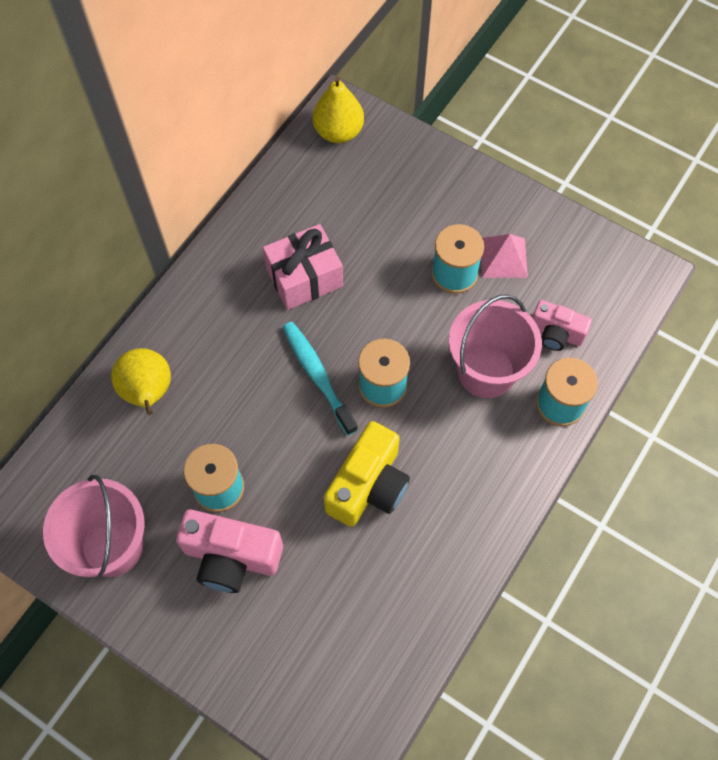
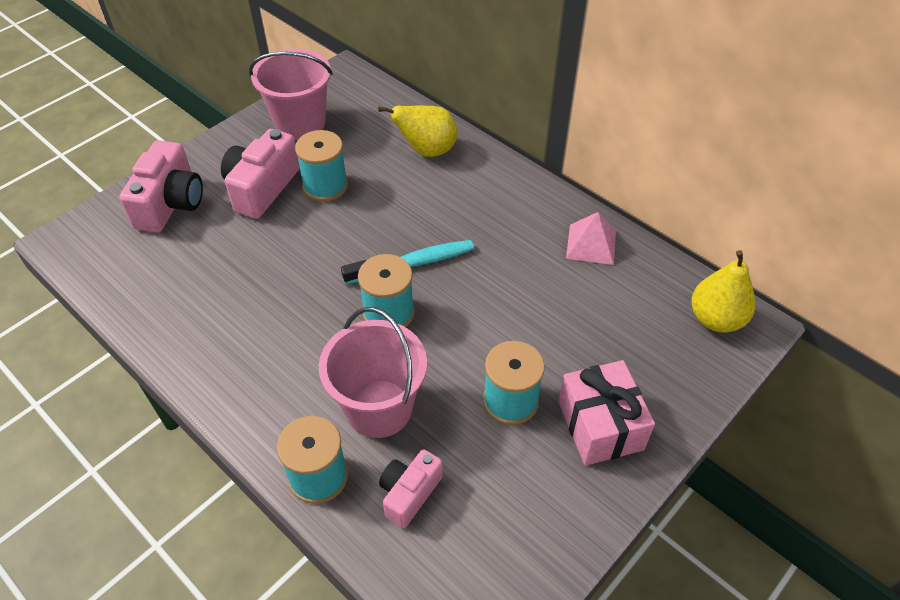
camera: 100 degrees right, 15 degrees down
pink gift [263,224,343,310] -> pink gift moved to [558,360,655,466]
yellow camera [324,421,410,527] -> none
pink pyramid [481,234,528,278] -> pink pyramid moved to [566,212,616,265]
none -> pink camera [119,140,203,233]

